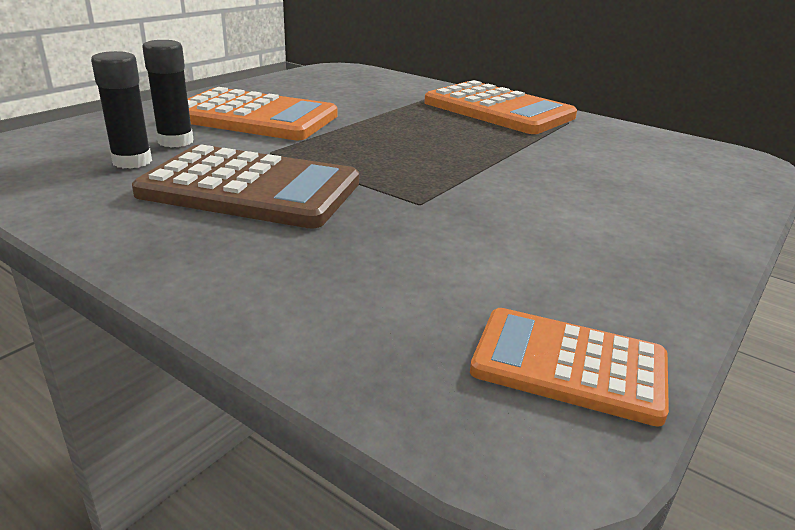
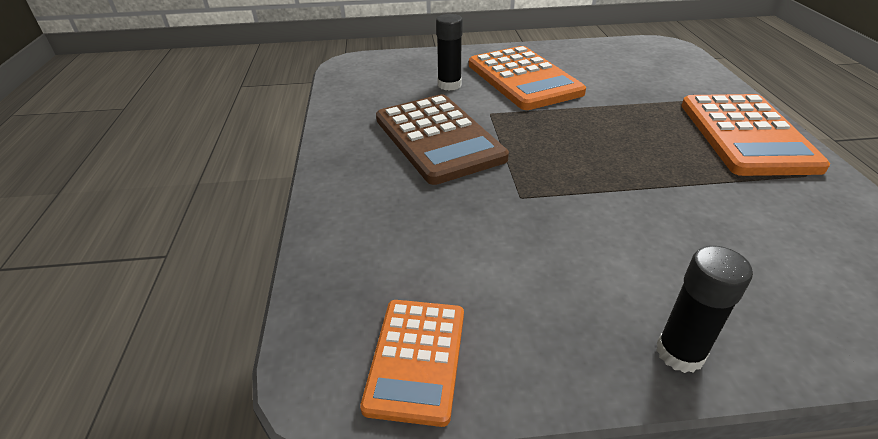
camera: 50 degrees right, 10 degrees up
black glue stick [91,51,152,169] -> black glue stick moved to [656,246,753,373]
orange calculator [470,308,669,427] -> orange calculator turned 150 degrees counterclockwise [360,300,464,427]

